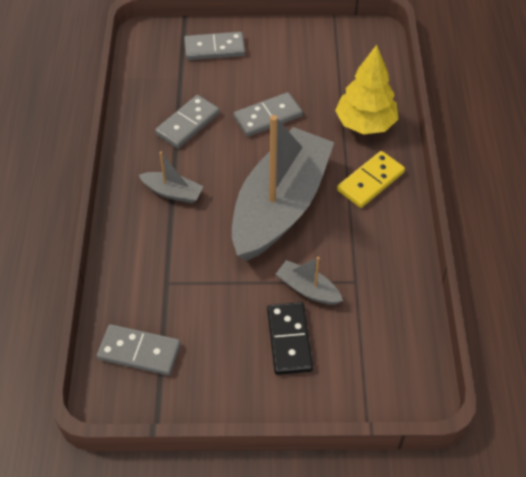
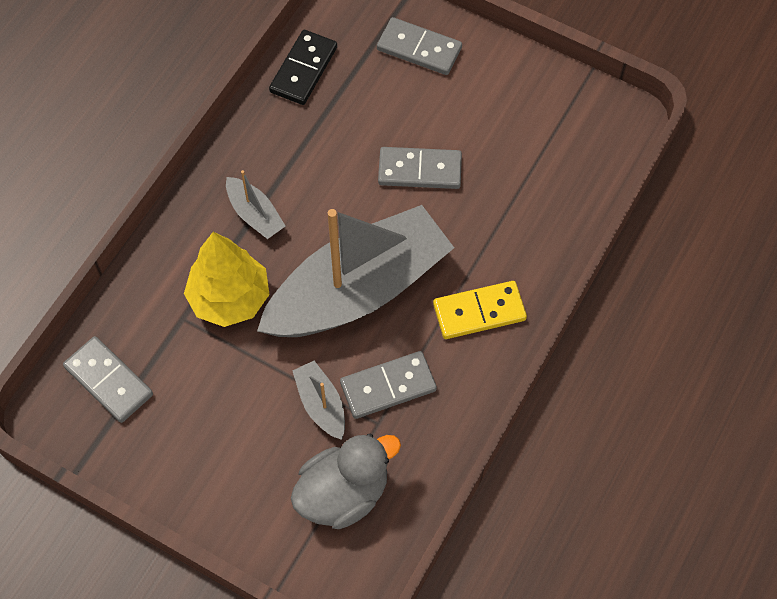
camera: 30 degrees right, 10 degrees up
grey domino [155,95,220,148] -> grey domino moved to [340,351,437,419]
black domino [267,302,313,375] -> black domino moved to [269,30,337,105]
yellow tree [335,45,398,134] -> yellow tree moved to [184,232,270,327]
none -> grey duck [291,434,401,529]

